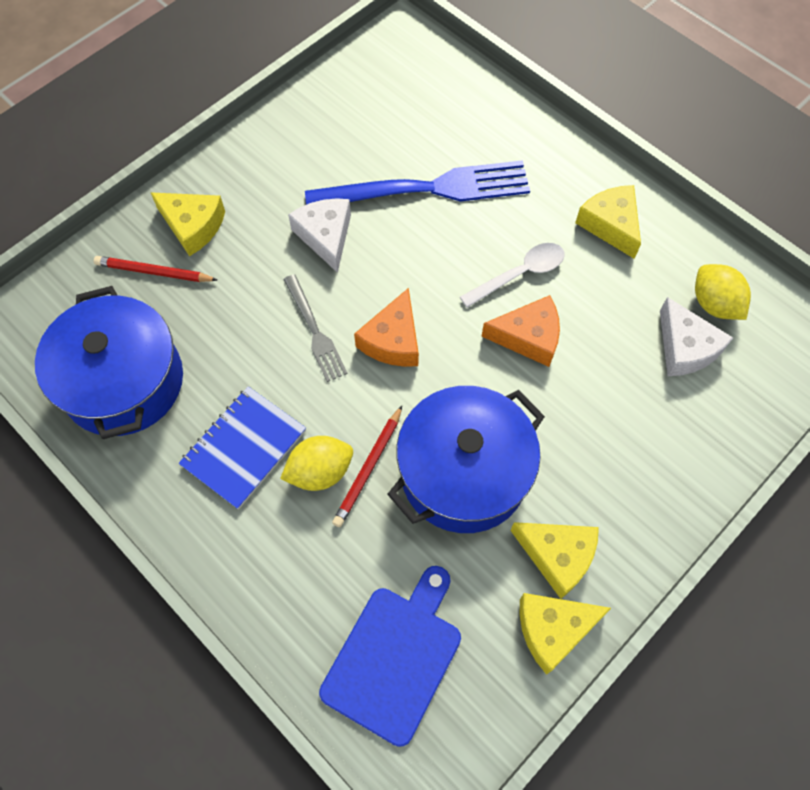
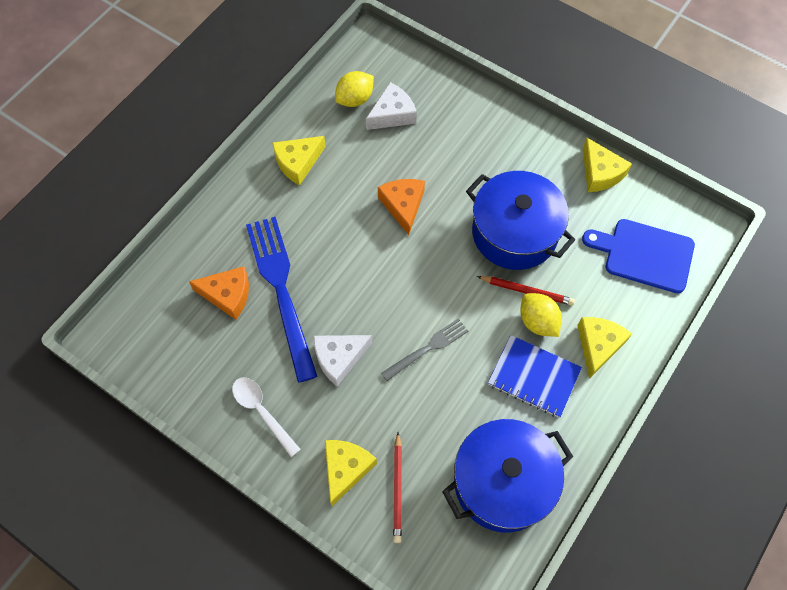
camera: 100 degrees left, 0 degrees up
orange cheese [354,288,419,367] -> orange cheese moved to [189,266,249,320]
white spoon [460,243,564,308] -> white spoon moved to [232,377,301,457]
yellow cheese [510,522,599,599] -> yellow cheese moved to [577,317,632,379]

